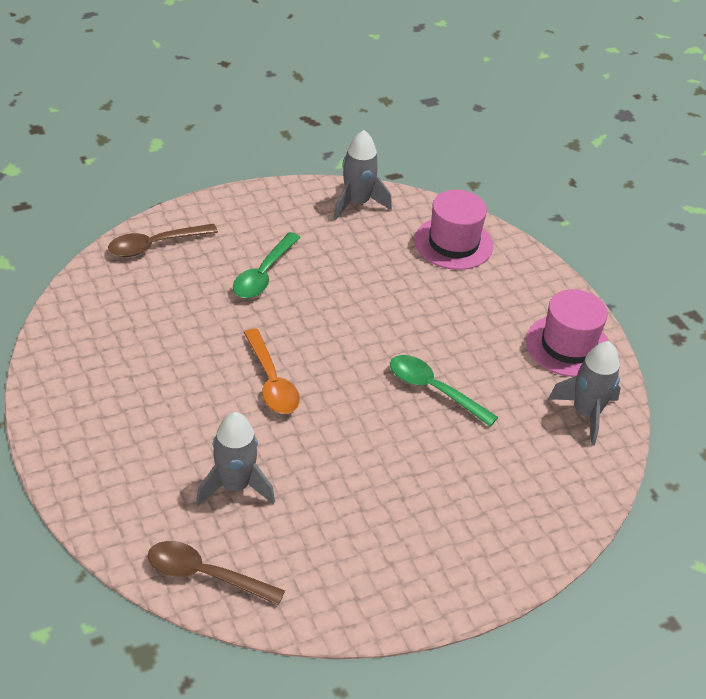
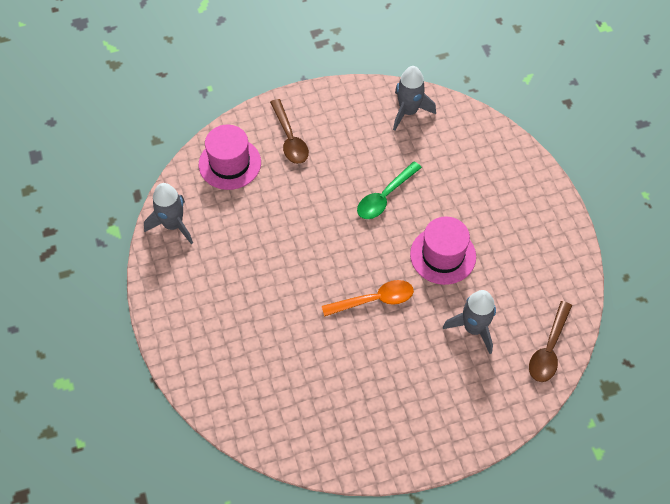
camera: 80 degrees left, 15 degrees up
brown spoon [108,224,218,257] -> brown spoon moved to [270,99,309,164]
green spoon [233,232,301,298] -> none
pink hat [526,289,608,377] -> pink hat moved to [410,217,476,285]

